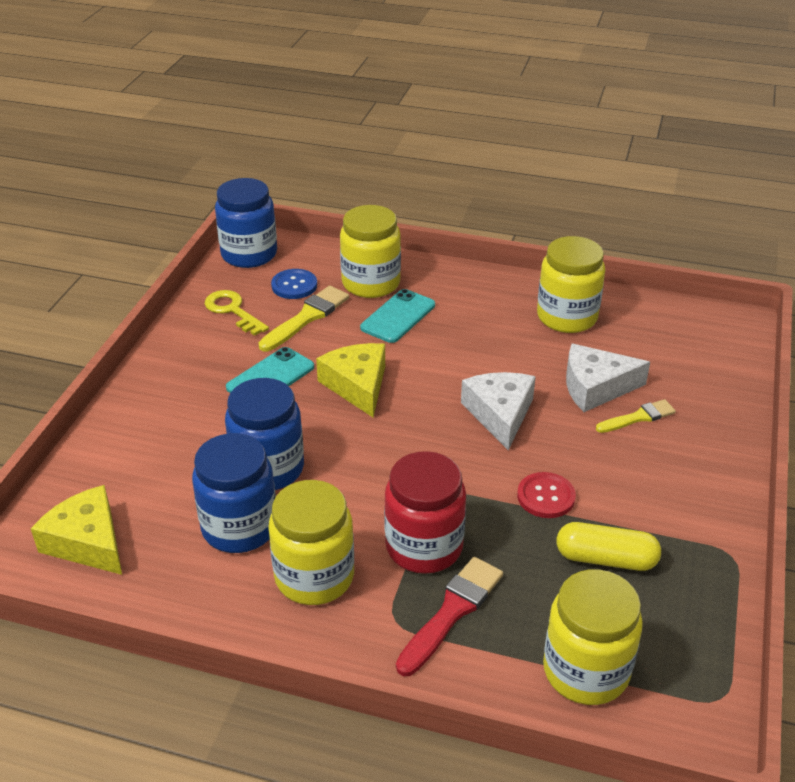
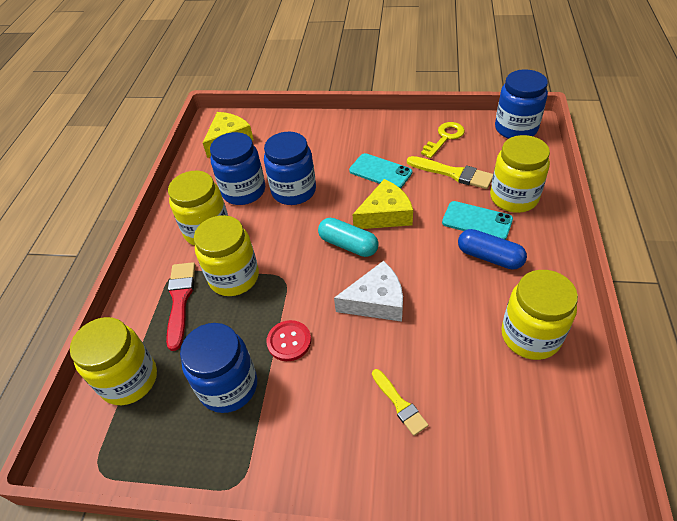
camera: 85 degrees right, 10 degrees up
blue button [271,269,317,299] -> none
red jar [384,451,466,574] -> yellow jar [194,215,259,296]
red brush [396,557,503,676] -> red brush turned 120 degrees counterclockwise [166,262,195,351]
yellow capsule [556,522,661,571] -> blue jar [180,323,257,413]
white cheese [566,344,650,412] -> none
none -> turquoise capsule [318,218,378,257]
none -> blue capsule [458,229,527,270]

